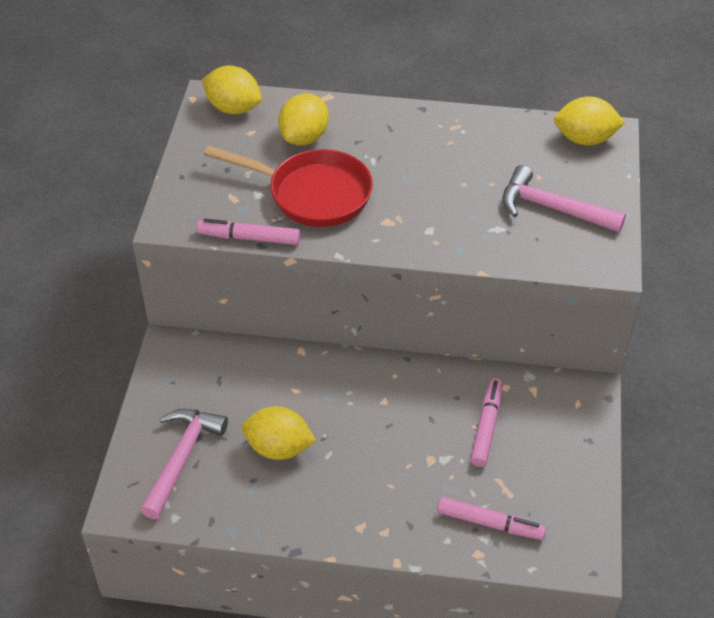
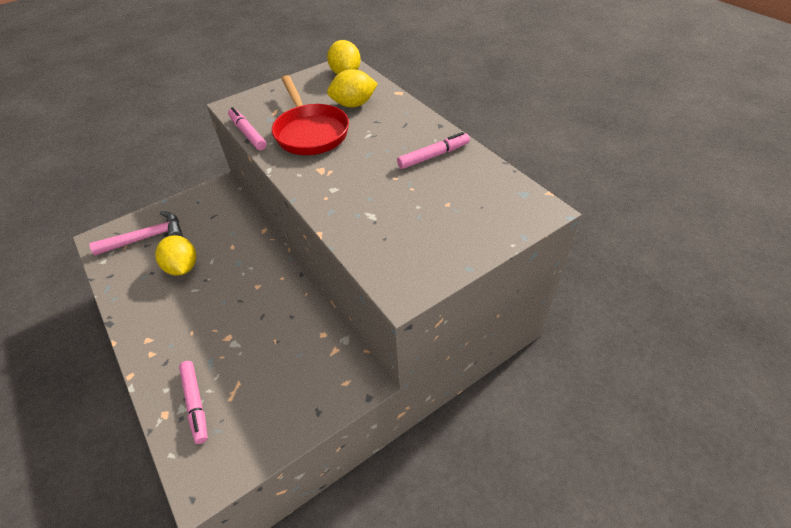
camera: 50 degrees right, 0 degrees up
pink marker [471,378,503,467] -> pink marker moved to [397,132,470,169]
pink hammer [502,165,626,232] -> none
yellow lemon [554,96,625,145] -> none

